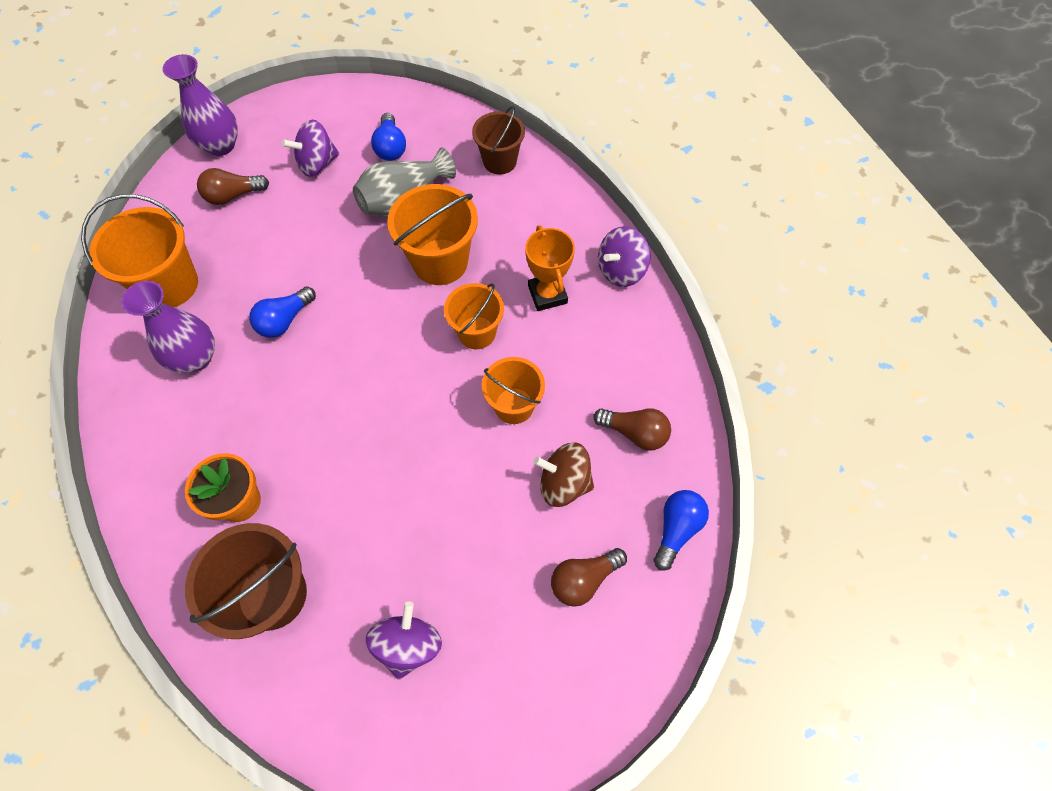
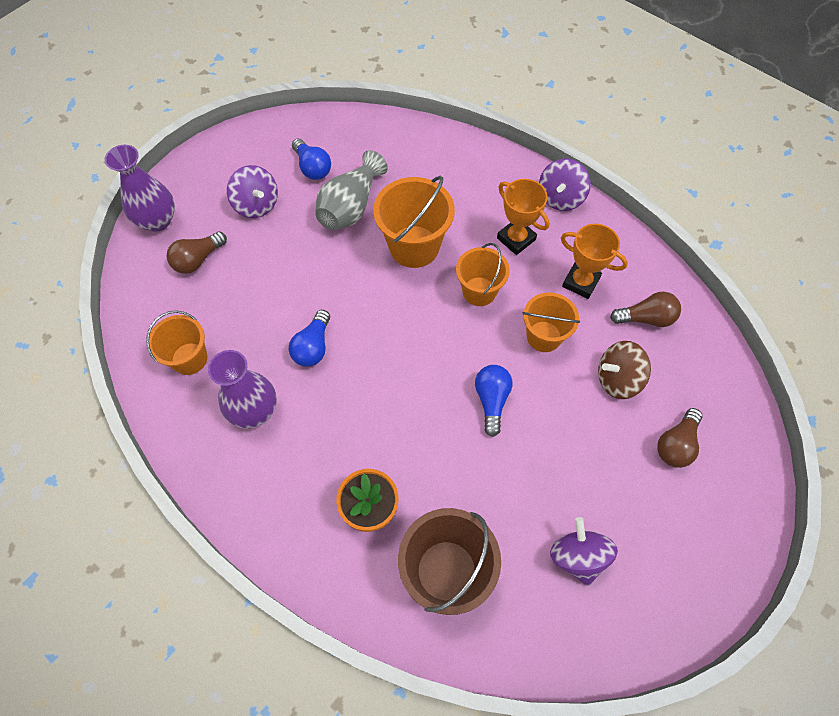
camera: 25 degrees left, 0 degrees up
orange bucket [81,194,198,307] -> orange bucket [146,310,207,375], size x0.65
purple spinning top [282,120,339,177] -> purple spinning top turned 75 degrees counterclockwise [227,165,278,218]
brown bucket [472,106,525,175] -> none
blue light bulb [654,490,709,571] -> blue light bulb moved to [475,365,512,437]
none -> orange trophy [561,224,628,299]

